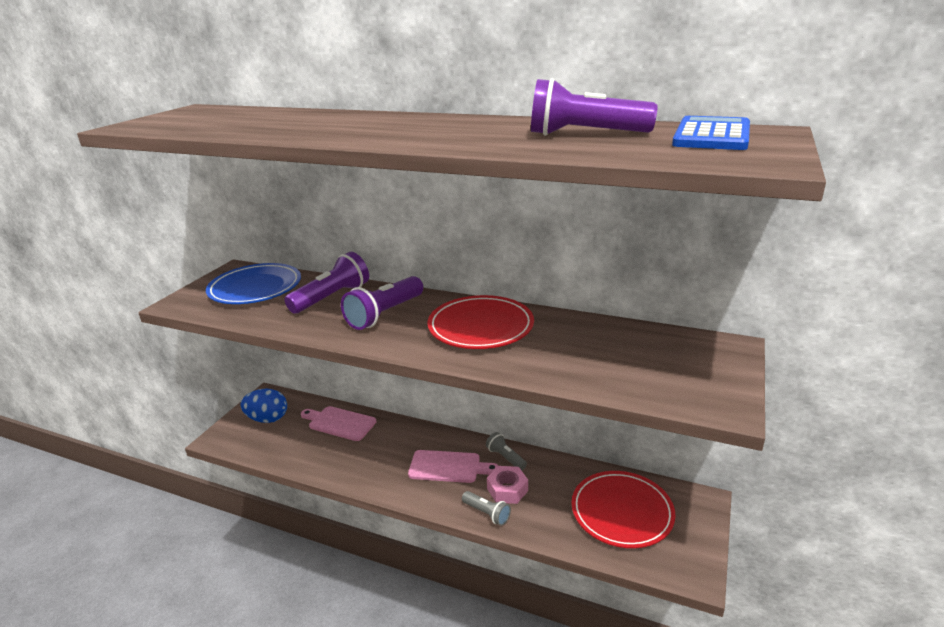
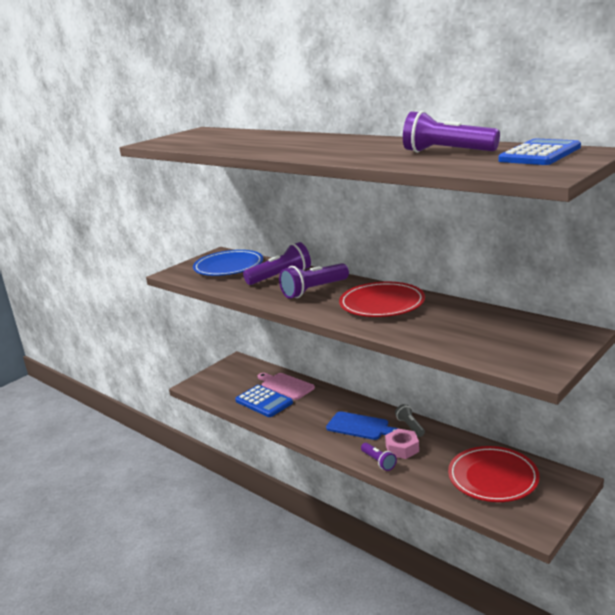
camera: 20 degrees right, 5 degrees down
blue egg [240,388,287,423] -> none
pink cutting board [408,450,499,483] -> blue cutting board [326,411,399,440]
grey flashlight [462,491,511,526] -> purple flashlight [361,443,397,471]
none -> blue calculator [235,385,293,417]

